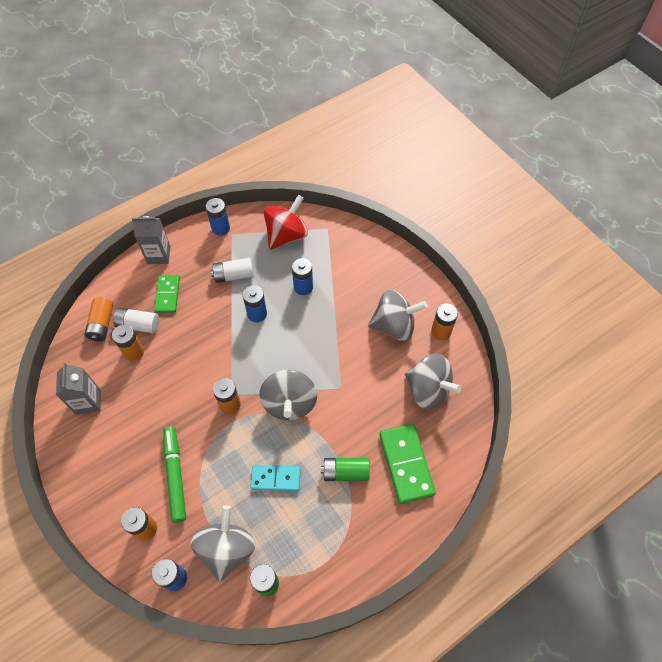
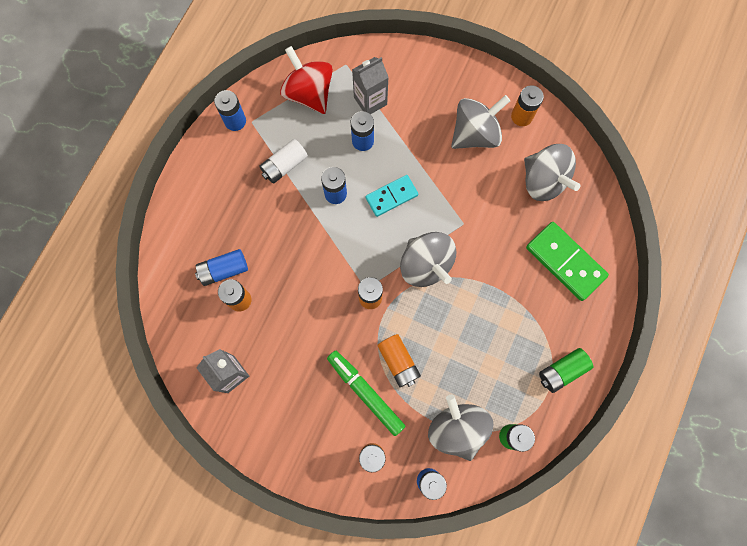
camera: 30 degrees left, 15 degrees up
orange battery [85,297,113,341] -> orange battery moved to [377,334,421,387]
white battery [113,308,159,333] -> blue battery [195,249,248,286]
grey carton [132,216,170,264] -> grey carton moved to [352,57,389,114]
green domino [154,275,180,313] -> none
turquoise domino [250,465,301,491] -> turquoise domino moved to [365,175,418,217]
red spinning top [264,195,308,250] -> red spinning top turned 45 degrees counterclockwise [280,46,333,114]
green battery [321,457,370,481] -> green battery moved to [539,348,593,393]
grey spinning top [405,353,462,409] -> grey spinning top turned 45 degrees clockwise [524,144,580,201]

